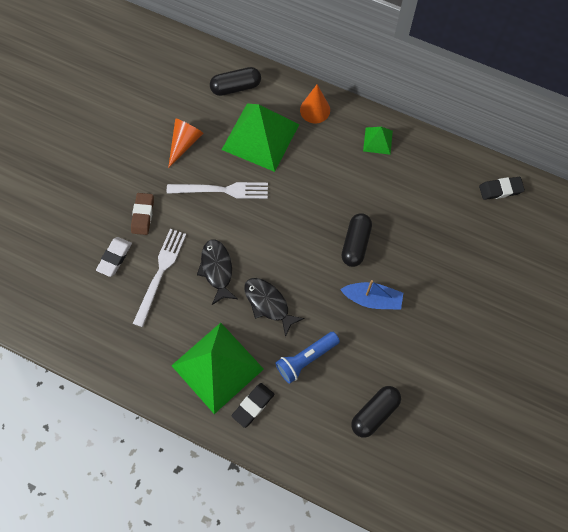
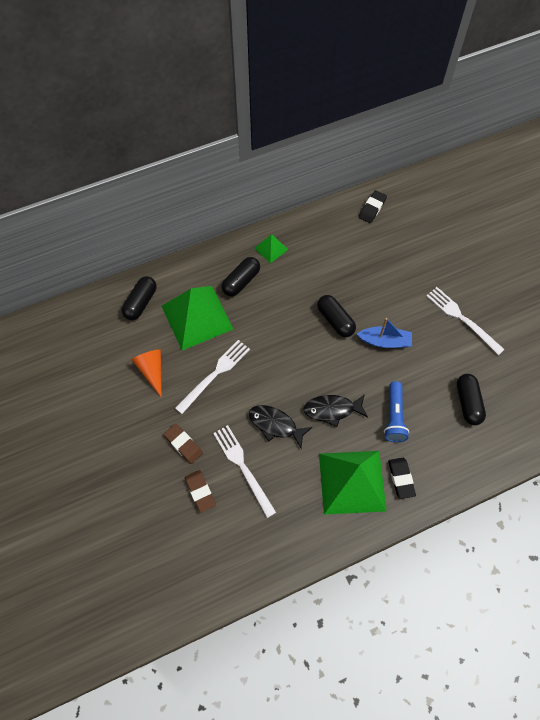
camera: 50 degrees left, 5 degrees down
white eraser [96,237,132,277] -> brown eraser [185,470,216,513]
orange cone [300,84,330,123] -> none
blue boat [340,280,403,310] -> blue boat turned 45 degrees clockwise [357,318,412,348]
none -> black capsule [221,257,260,296]
none -> white fork [426,287,505,355]

